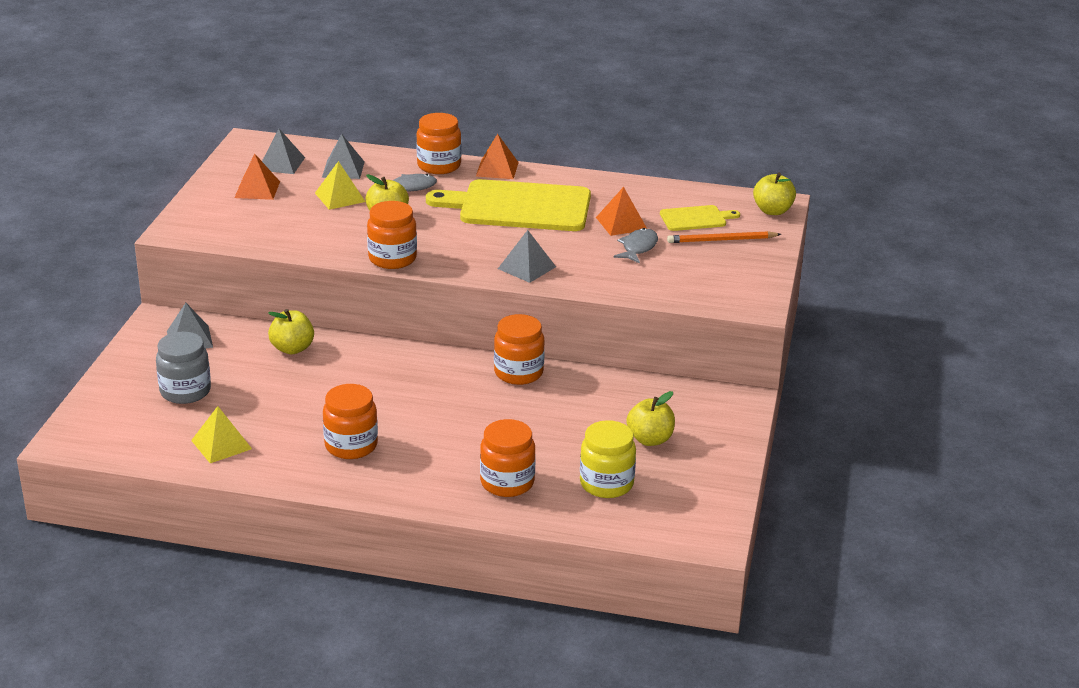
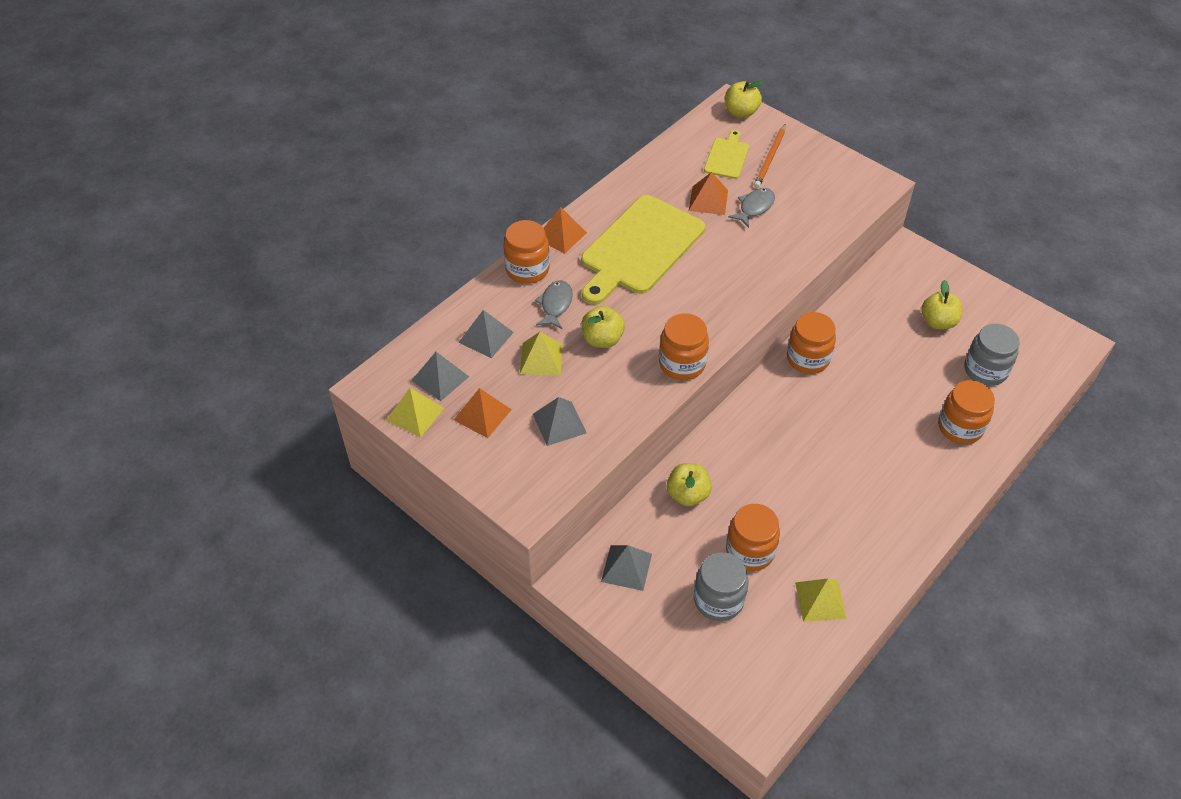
camera: 60 degrees left, 20 degrees up
orange jar [323,384,378,459] -> orange jar moved to [726,504,780,571]
grey pyramid [498,230,556,283] -> grey pyramid moved to [533,397,587,446]
yellow jar [580,420,636,498] -> grey jar [964,324,1020,386]
grey fish [613,228,658,264] -> grey fish turned 75 degrees clockwise [728,188,775,228]
none -> yellow pyramid [386,388,444,438]

